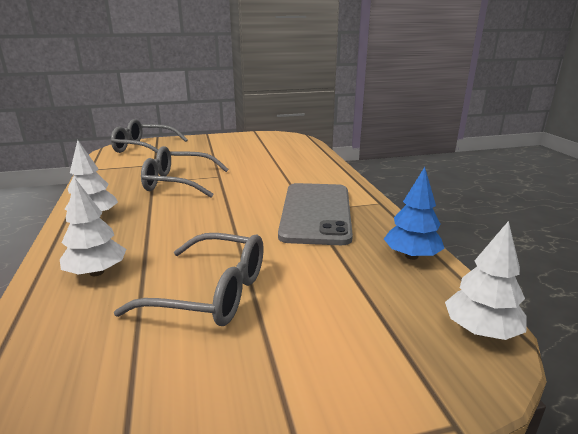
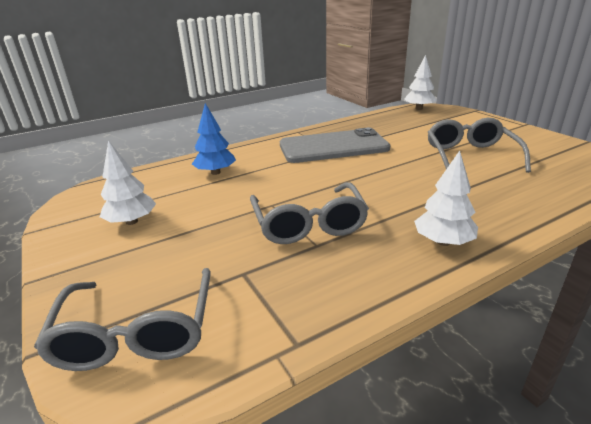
camera: 105 degrees left, 5 degrees up
white tree [60,179,126,276] -> white tree moved to [100,140,156,225]
blue tree [384,167,445,260] -> blue tree moved to [192,103,236,175]

